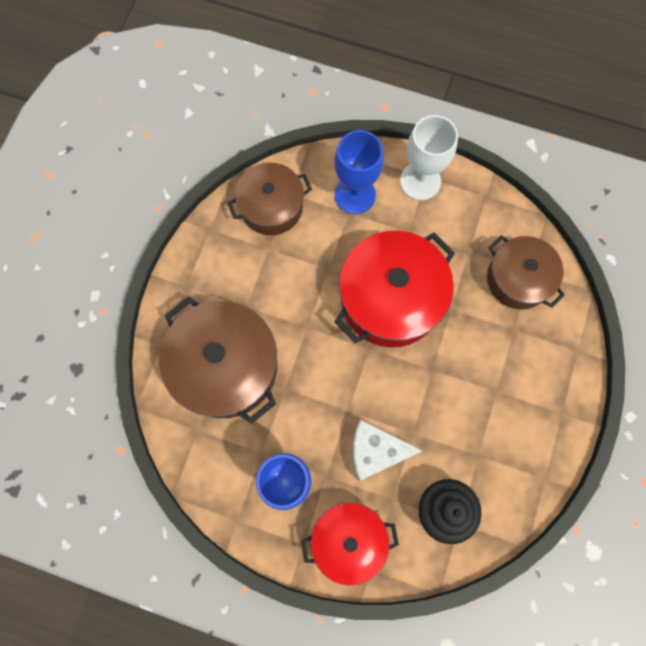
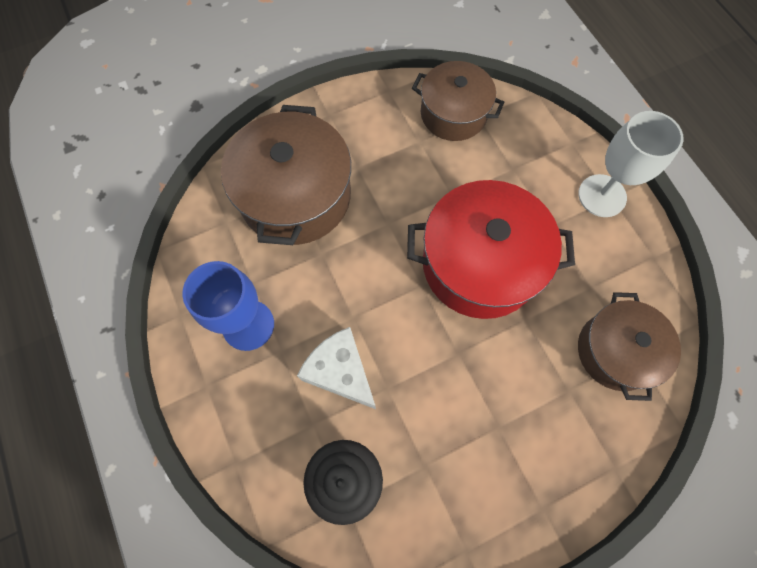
camera: 45 degrees right, 5 degrees down
red pot [301,503,399,586] -> none
blue goblet [334,130,384,214] -> none

